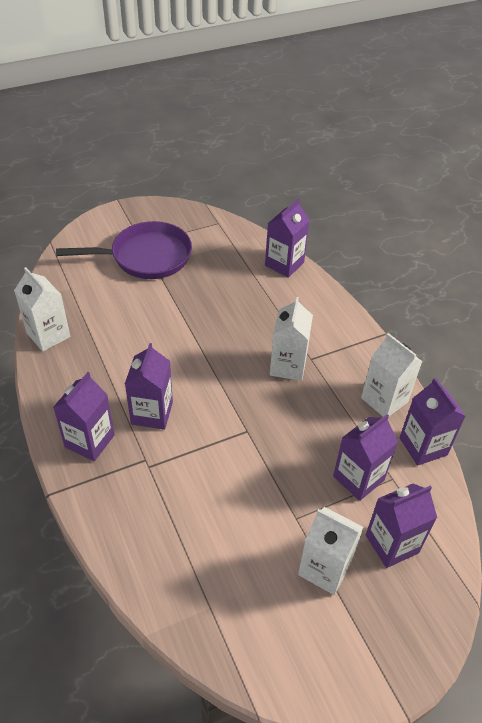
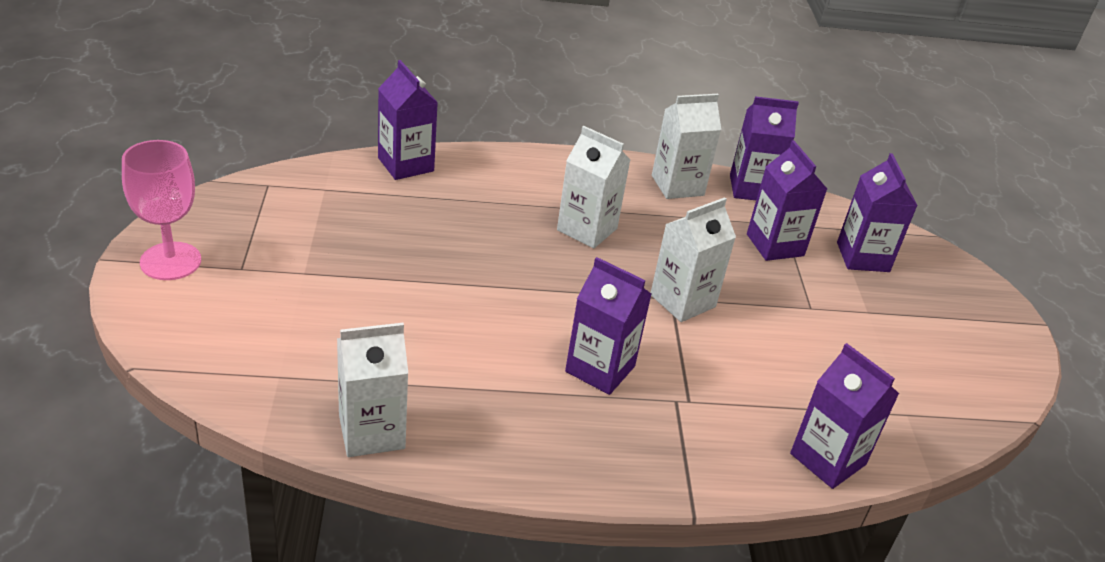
camera: 70 degrees left, 10 degrees down
purple carton [53,372,115,461] -> purple carton moved to [790,343,899,489]
purple pan [56,221,192,279] -> none
white carton [298,507,364,595] -> white carton moved to [651,197,736,322]
none -> pink goblet [122,140,201,280]

